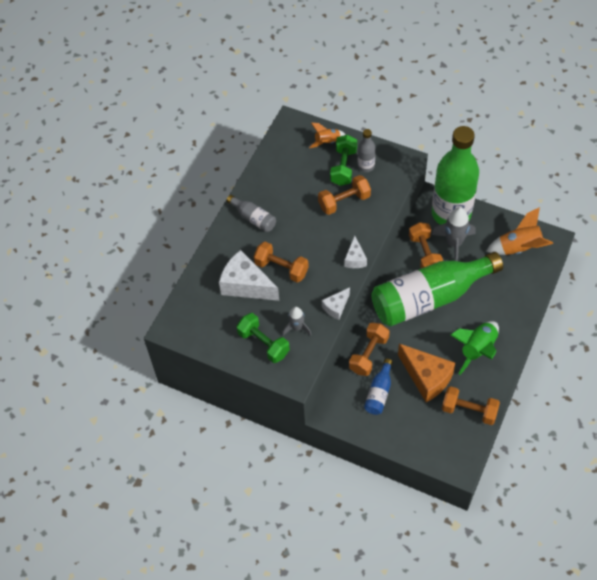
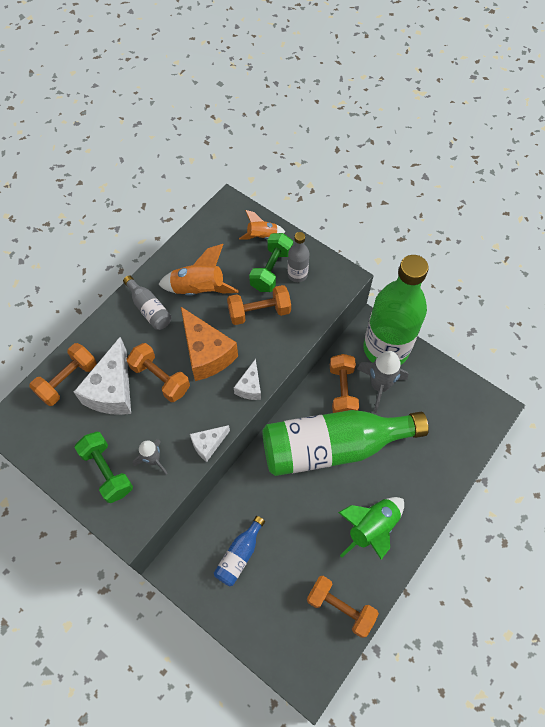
camera: 10 degrees right, 5 degrees up
white cheese [219,250,279,301] -> white cheese turned 120 degrees counterclockwise [74,337,131,415]
orange dumbbell [349,323,390,376] -> orange dumbbell moved to [29,343,97,406]
orange cheese [398,344,455,402] -> orange cheese moved to [181,307,238,381]
orange rocket [487,207,553,255] -> orange rocket moved to [158,244,239,296]

